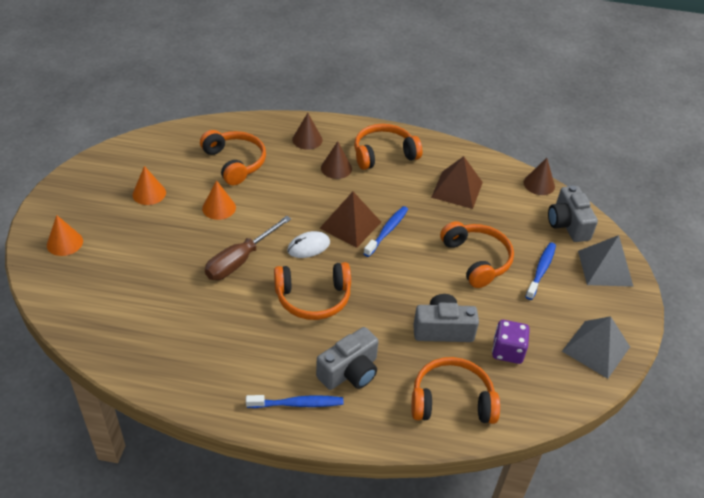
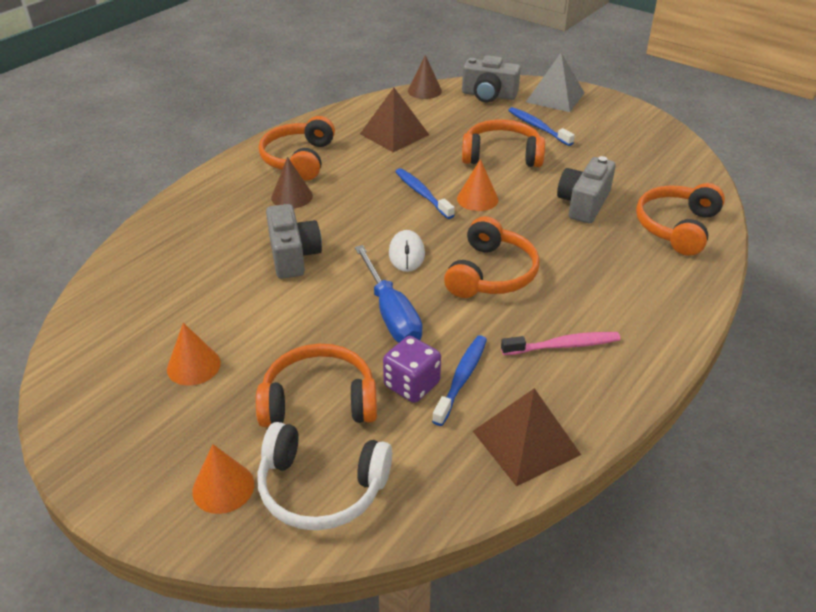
camera: 60 degrees left, 5 degrees down
orange headphones [200,130,266,185] -> orange headphones moved to [256,344,377,427]
orange cone [202,180,236,220] -> orange cone moved to [457,159,498,211]
brown screwdriver [205,216,291,280] -> blue screwdriver [355,245,423,343]
blue toothbrush [246,395,344,408] -> blue toothbrush moved to [432,335,487,426]
brown cone [292,113,323,150] -> none
grey camera [316,327,379,390] -> grey camera moved to [266,204,322,279]
brown pyramid [319,192,381,248] -> brown pyramid moved to [473,388,581,486]
purple dice [492,320,530,364] -> purple dice moved to [383,336,441,403]
grey pyramid [562,316,630,379] -> none
none -> white headphones [257,422,392,530]
none -> pink toothbrush [501,332,621,355]

